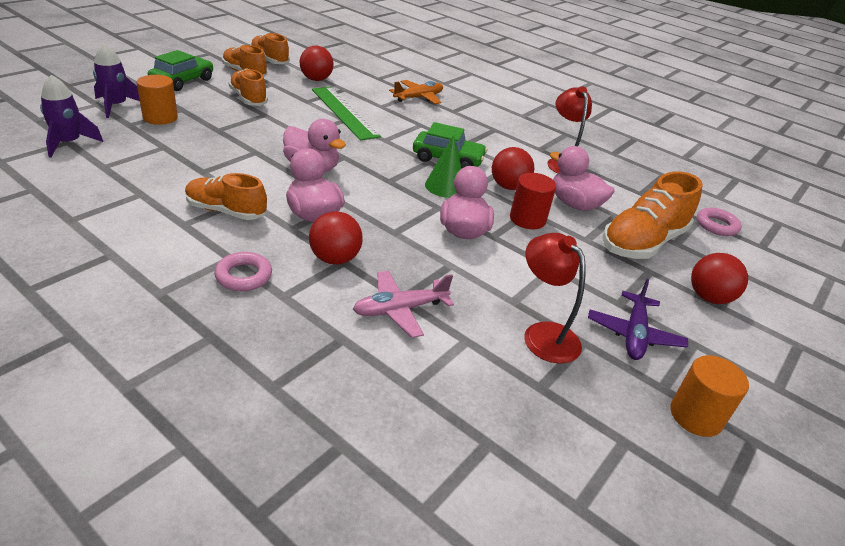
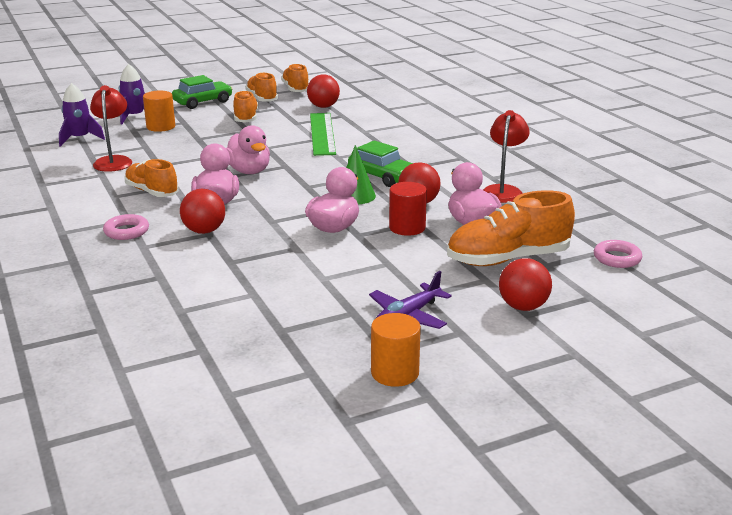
camera: 30 degrees right, 10 degrees down
pink plane [353,271,454,338] -> none
orange plane [389,80,443,104] -> none
red lamp [524,233,586,364] -> red lamp moved to [90,85,132,172]

